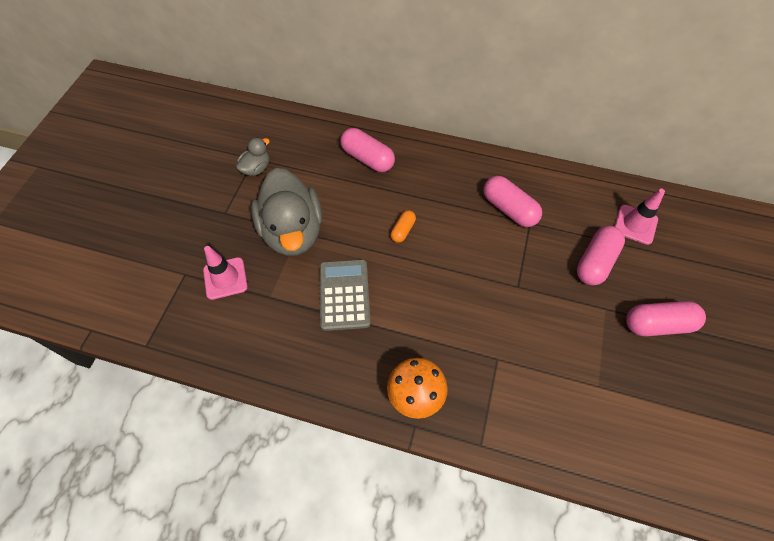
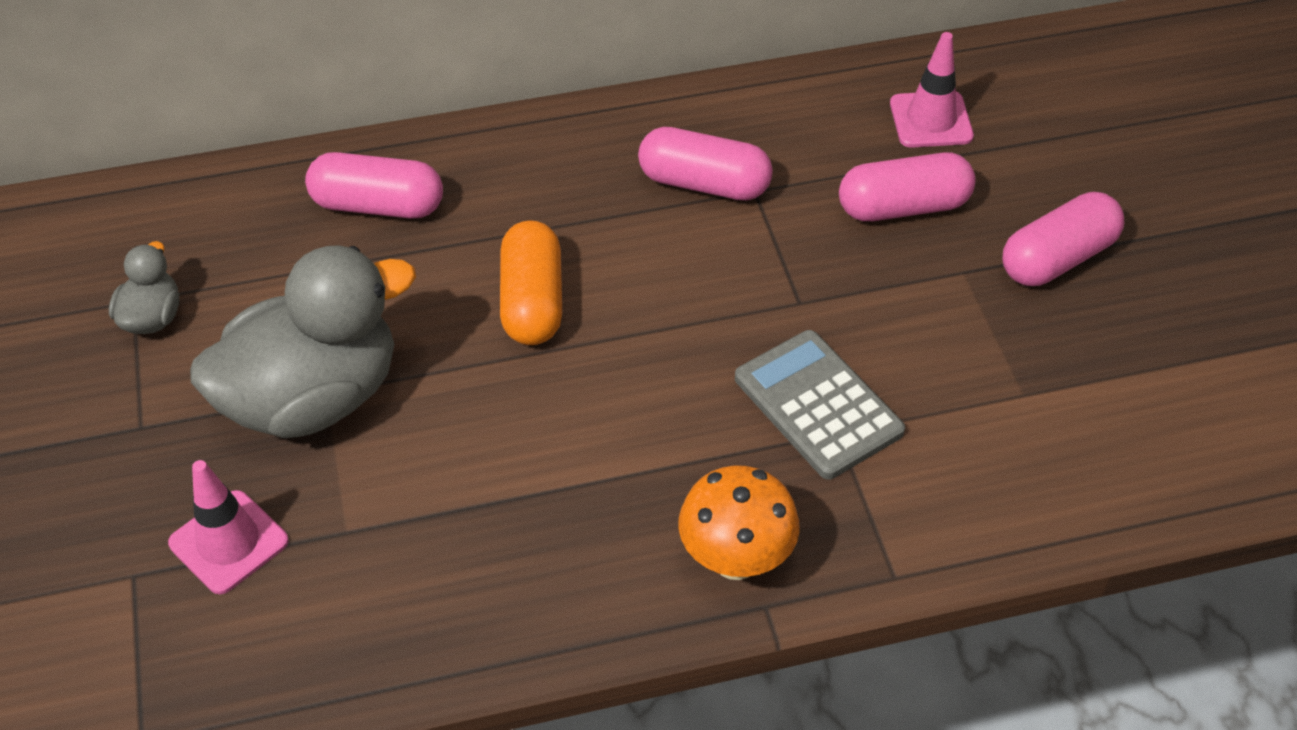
camera: 30 degrees left, 10 degrees down
grey duck [251,168,322,256] -> grey duck turned 75 degrees counterclockwise [190,245,416,438]
grey calculator [320,259,371,331] -> grey calculator moved to [735,330,905,479]
orange capsule [391,210,416,243] -> orange capsule [500,220,562,345], size x1.79
pink capsule [577,226,625,285] -> pink capsule turned 75 degrees clockwise [839,152,976,221]

